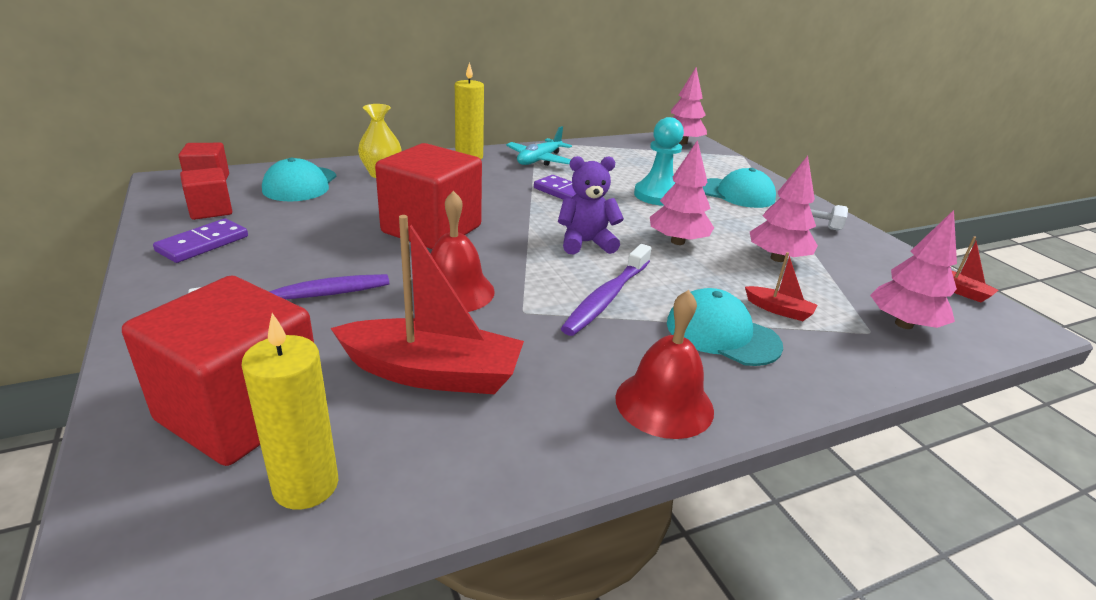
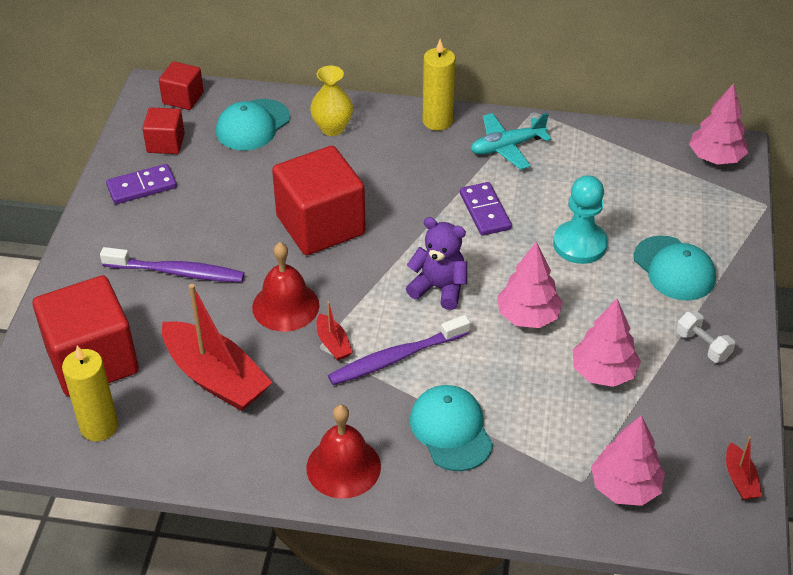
camera: 35 degrees right, 15 degrees up
red boat [745,252,817,321] -> red boat moved to [316,301,353,361]

